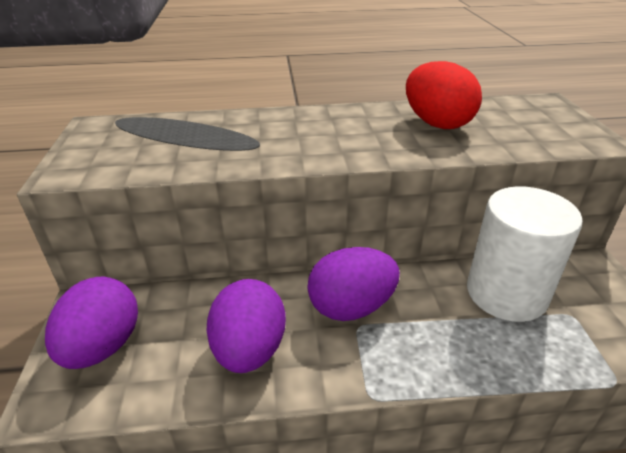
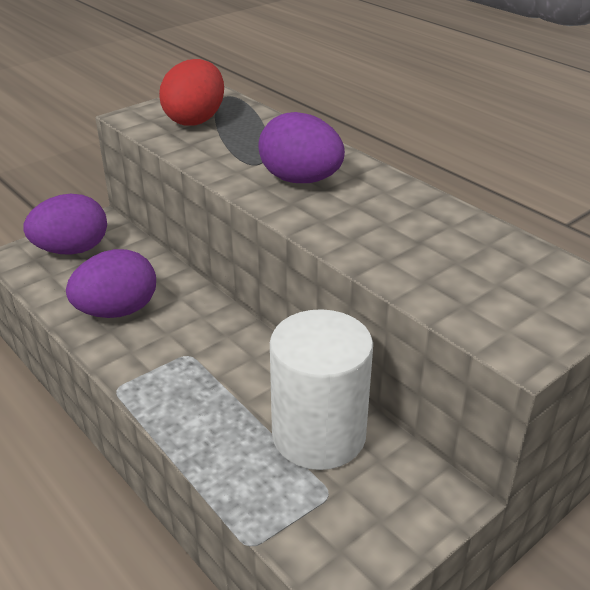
camera: 55 degrees right, 0 degrees up
purple egg [307,247,400,321] -> purple egg moved to [258,112,345,183]
red egg [406,61,482,129] -> red egg moved to [159,59,224,126]

